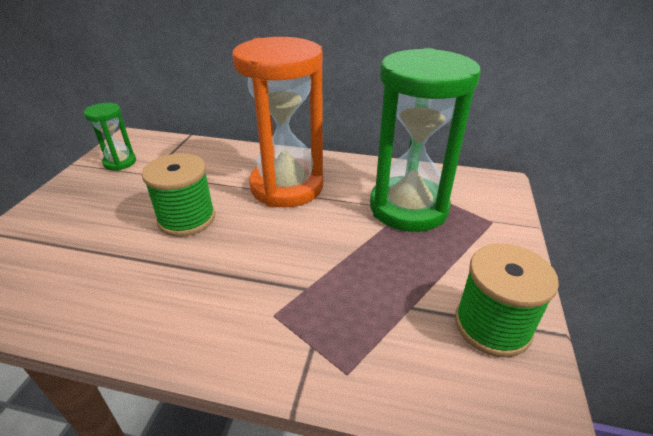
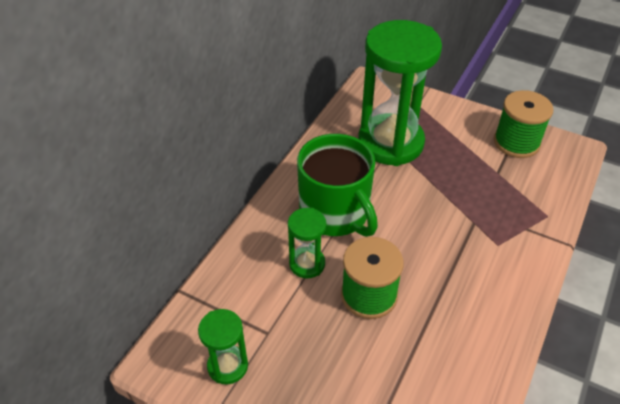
camera: 75 degrees left, 10 degrees up
orange hourglass [232,37,323,207] -> green mug [297,134,378,237]
none -> green hourglass [288,208,326,279]

